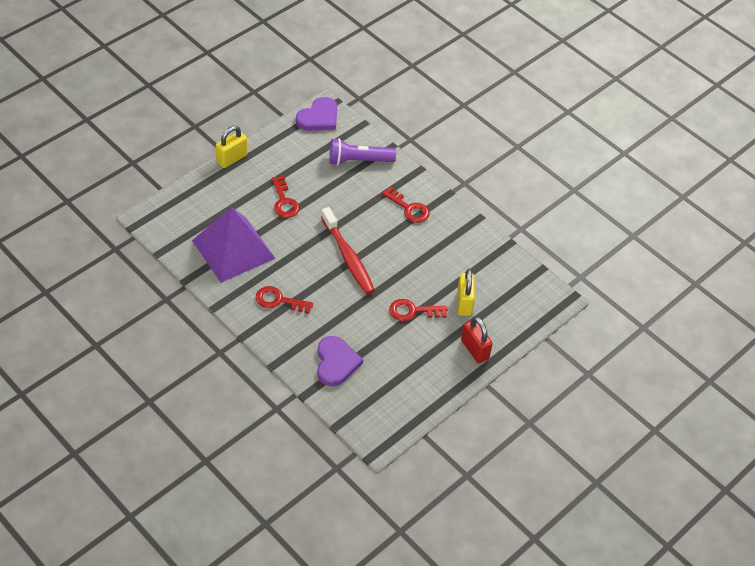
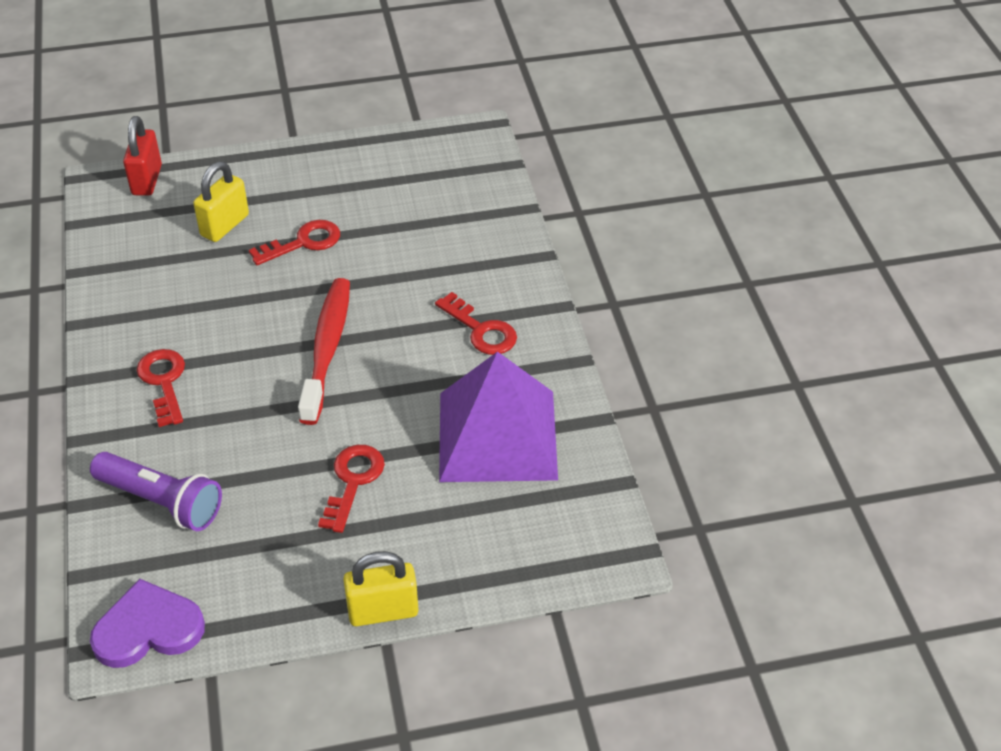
camera: 145 degrees left, 5 degrees down
purple heart [317,336,363,386] -> none
red key [389,299,447,321] -> red key turned 60 degrees counterclockwise [249,220,340,265]
red padlock [461,316,493,363] -> red padlock moved to [123,116,162,196]

